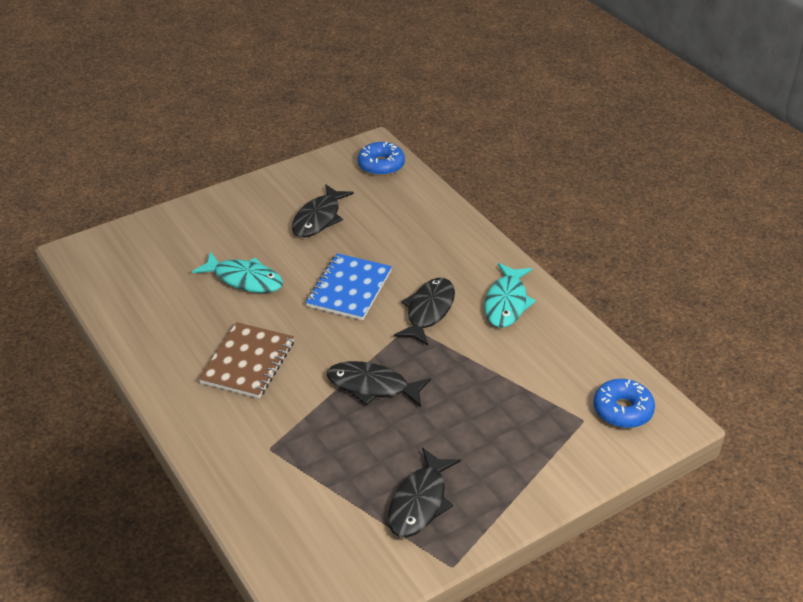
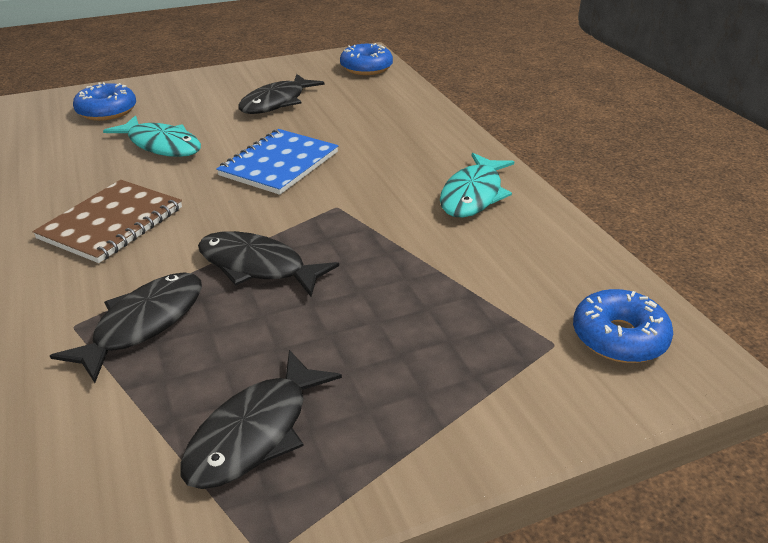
camera: 10 degrees right, 5 degrees down
black fish [394,278,455,346] -> black fish moved to [50,272,202,383]
none -> blue donut [73,82,136,121]

